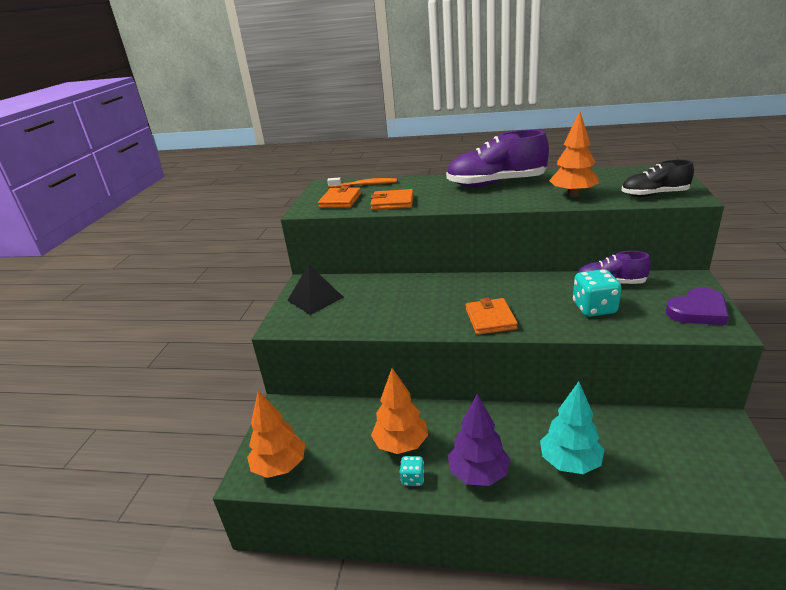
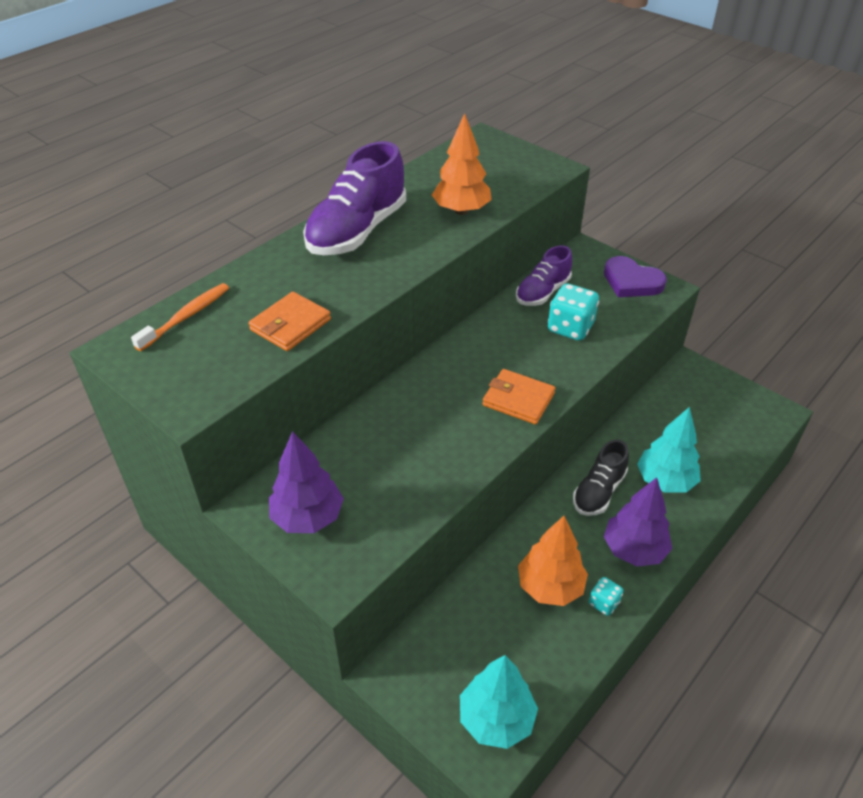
camera: 60 degrees left, 15 degrees up
orange tree [247,391,305,478] -> turquoise tree [460,655,538,749]
black pyramid [287,265,344,315] -> purple tree [269,431,344,533]
orange wallet [318,186,361,208] -> none
black shoe [621,160,694,197] -> black shoe moved to [573,440,629,516]
purple heart [666,287,729,325] -> purple heart turned 120 degrees clockwise [604,256,667,297]

